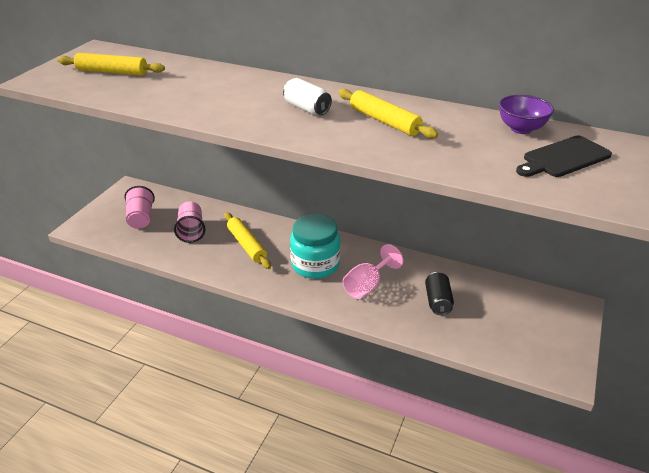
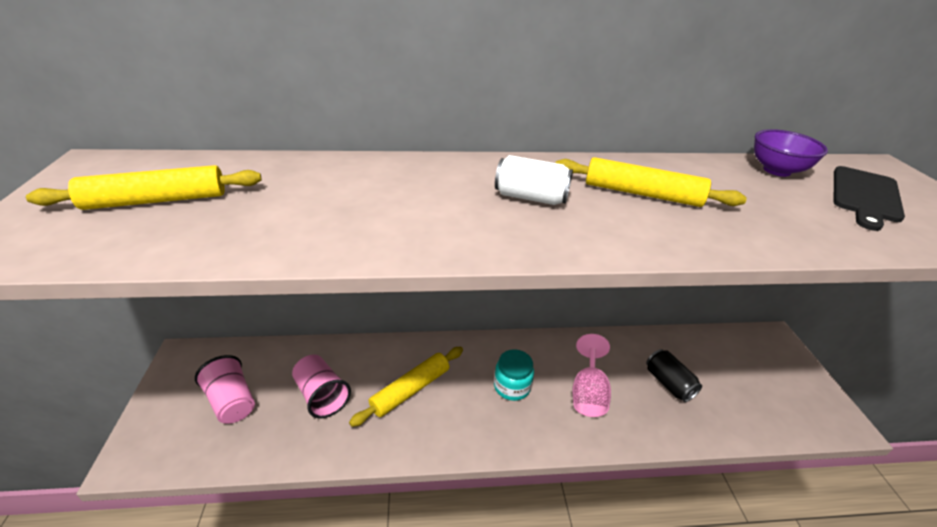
camera: 30 degrees left, 0 degrees up
yellow rolling pin [224,212,271,269] -> yellow rolling pin turned 75 degrees counterclockwise [349,347,463,427]
turquoise jar [290,214,340,279] -> turquoise jar [494,349,534,401], size x0.60

